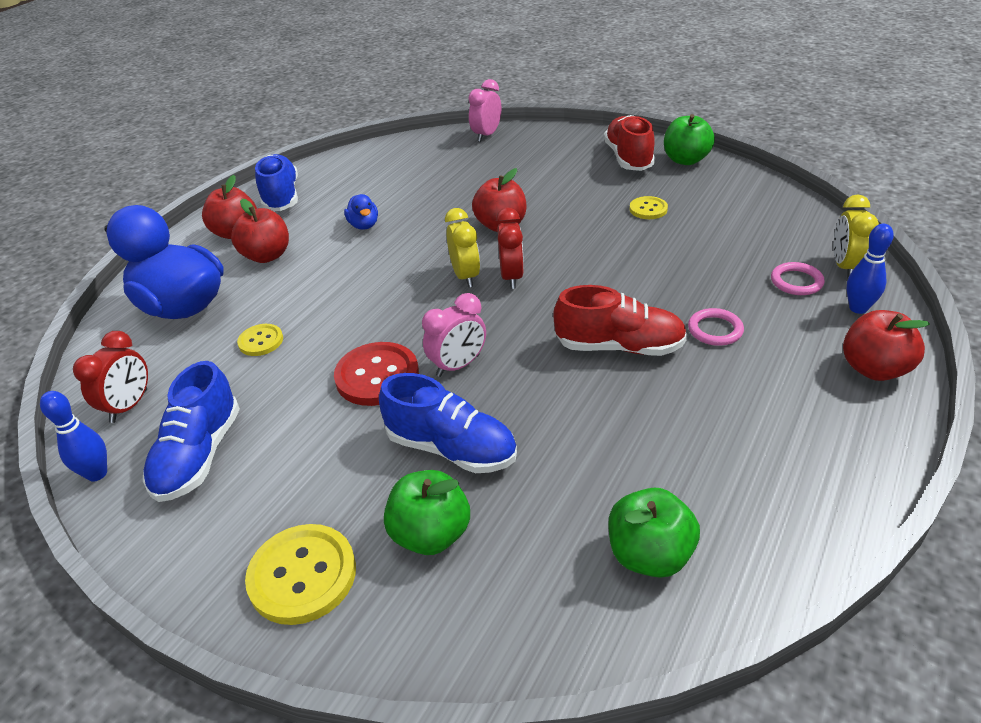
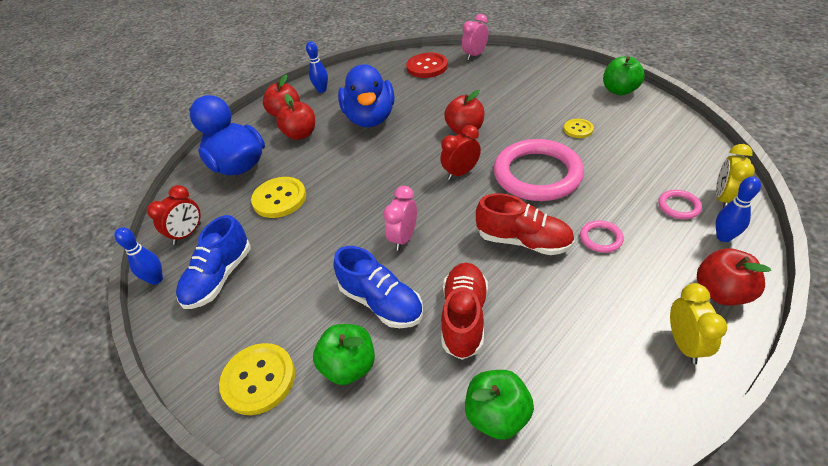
camera: 15 degrees right, 5 degrees up
yellow button [237,324,283,356] -> yellow button [251,177,306,218], size x1.77
blue shoe [255,154,298,211] -> blue bowling pin [306,41,328,93]
red button [334,342,419,406] -> red button moved to [406,53,448,78]
blue duck [344,194,378,230] -> blue duck [338,64,394,127], size x2.38
pink clock [422,293,486,377] -> pink clock turned 135 degrees clockwise [383,186,417,251]
yellow clock [445,208,480,287] -> yellow clock moved to [670,283,727,364]
red clock [496,208,524,289] -> red clock turned 135 degrees counterclockwise [440,125,481,180]
red shoe [604,115,655,171] -> red shoe moved to [441,263,488,360]
none -> pink ring [494,139,584,201]

